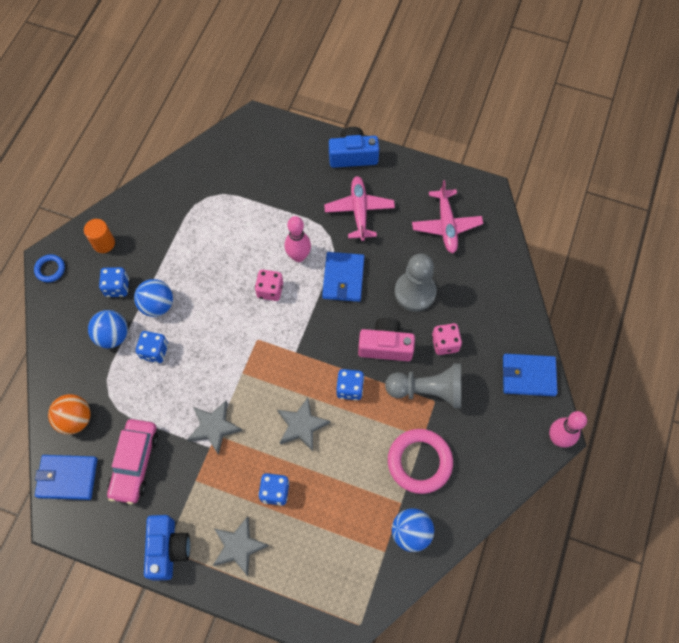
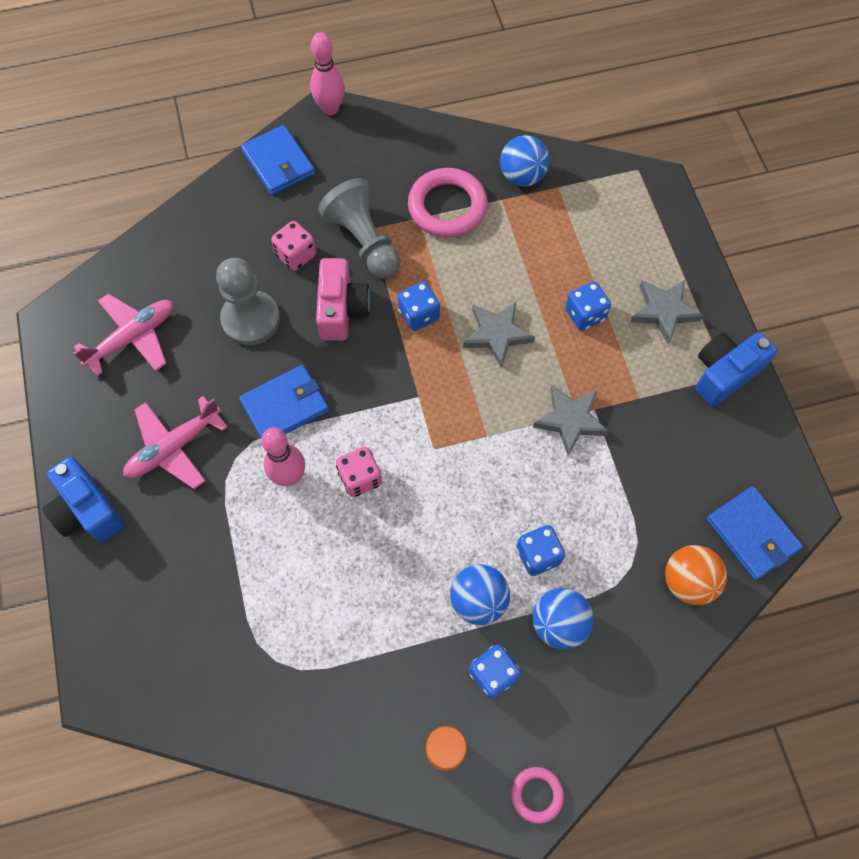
camera: 125 degrees left, 0 degrees up
blue ring [34,254,65,283] -> pink ring [511,767,564,824]
pink car [107,419,158,504] -> none
pink camera [358,318,415,361] -> pink camera turned 150 degrees counterclockwise [316,258,370,341]

